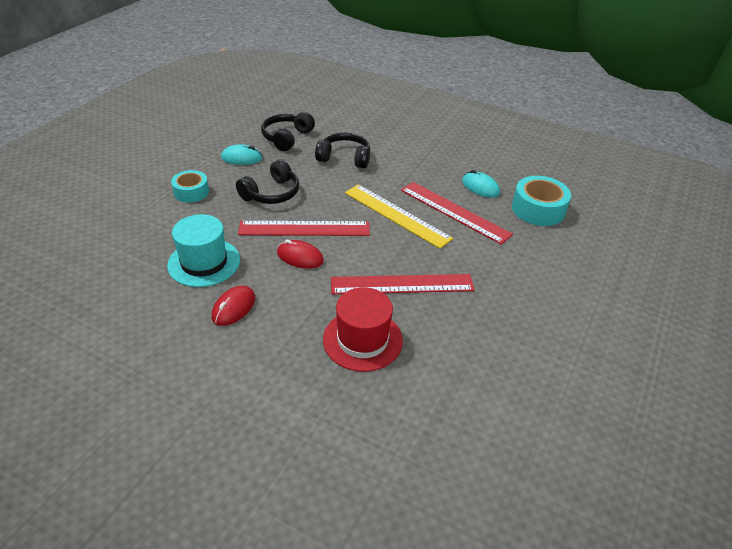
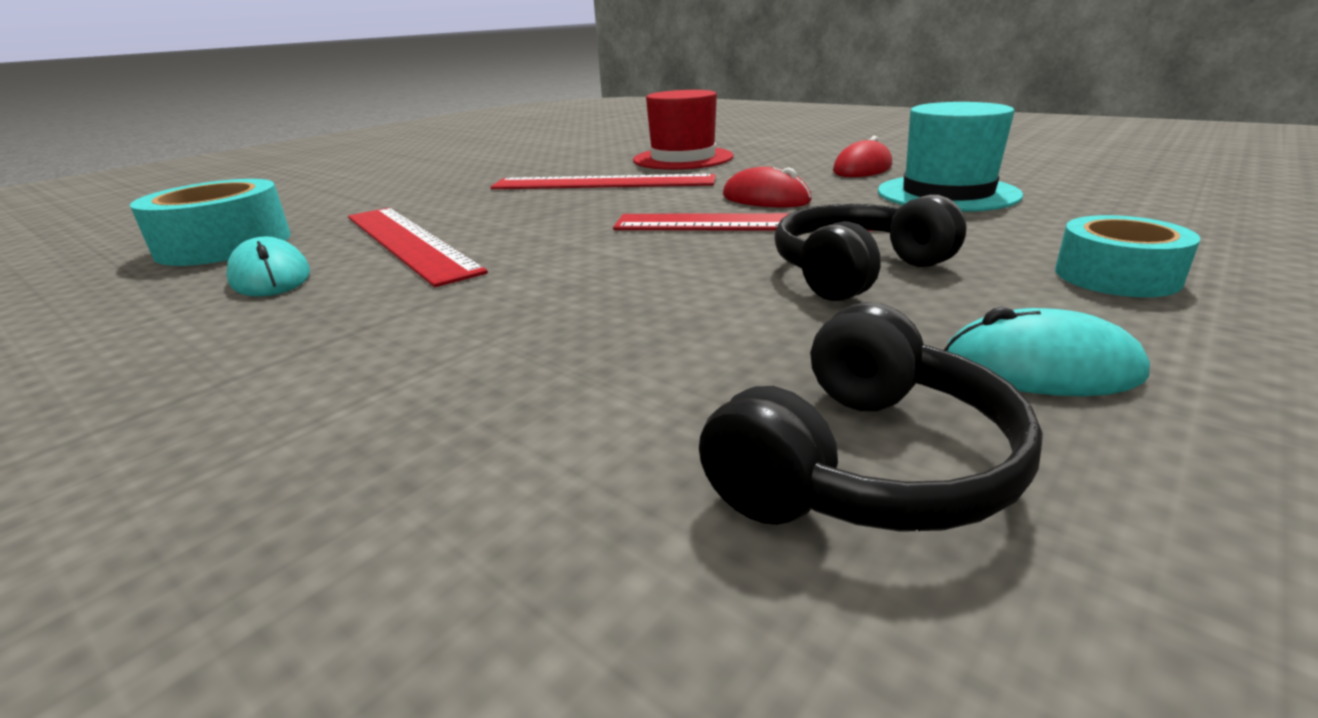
camera: 165 degrees left, 15 degrees down
black headphones [315,133,370,168] -> none
yellow ruler [345,184,453,249] -> none

